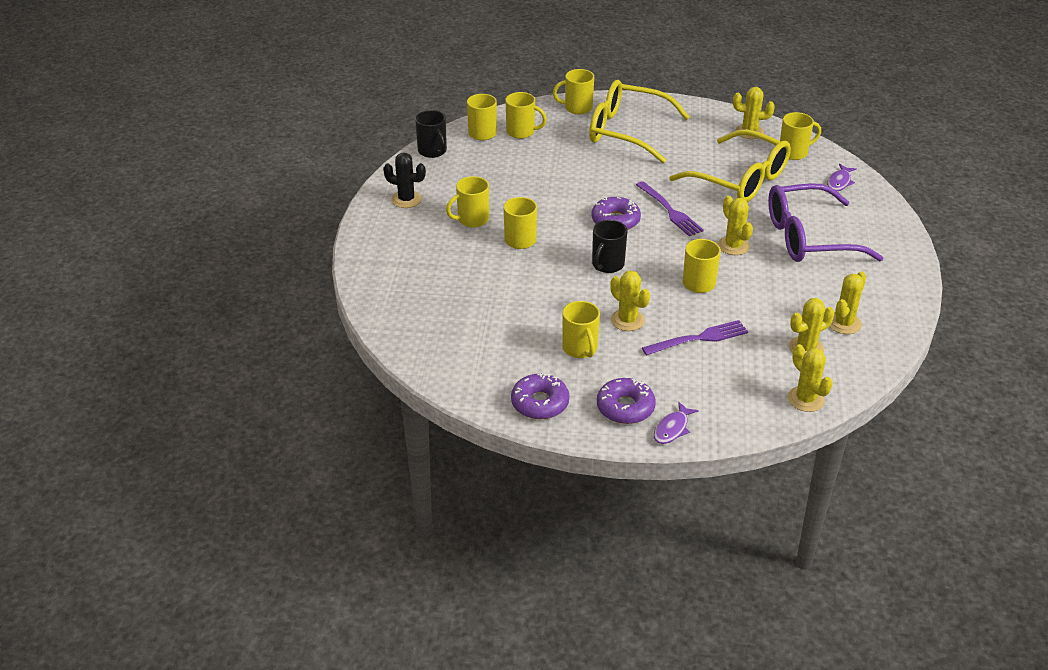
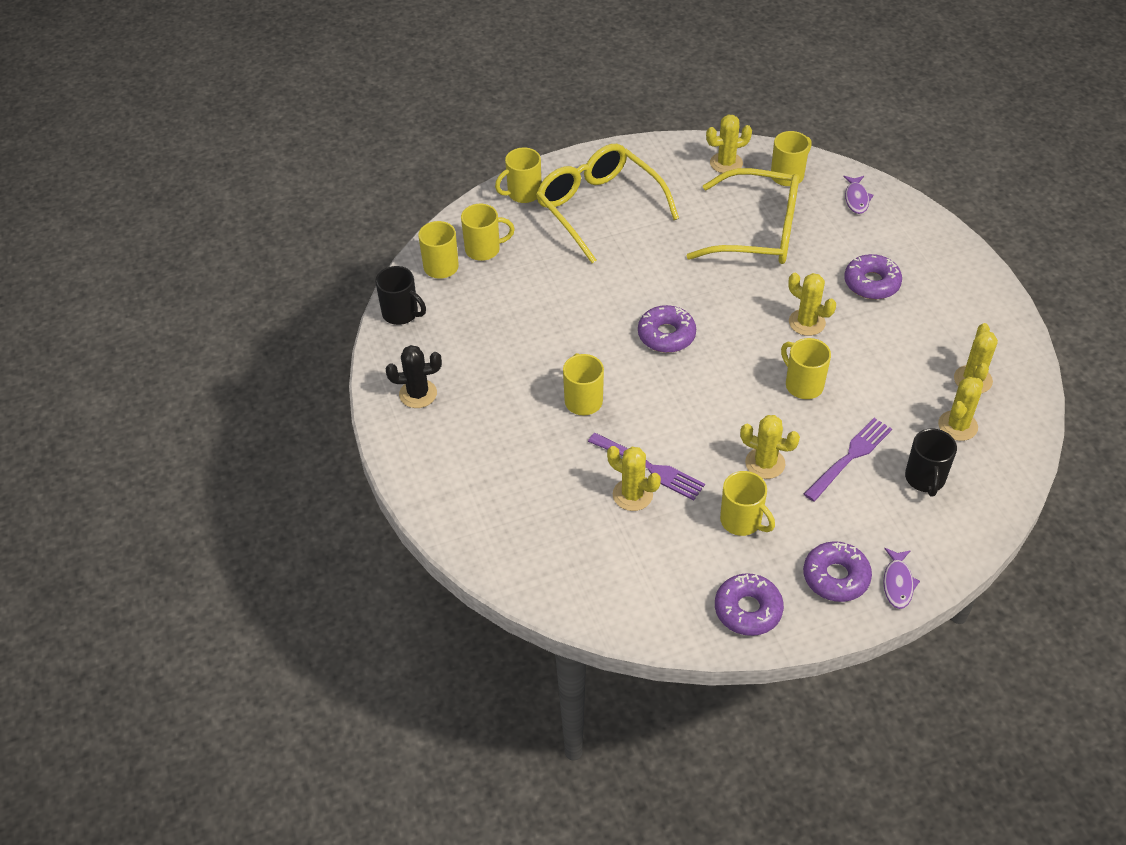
camera: 25 degrees left, 10 degrees up
yellow mug [446,176,489,227] -> none
yellow glasses [589,80,690,163] -> yellow glasses turned 60 degrees clockwise [536,144,679,263]
black mug [592,220,627,273] -> black mug moved to [905,428,957,496]
purple fork [636,181,704,236] -> purple fork moved to [588,433,705,500]
purple glasses [768,183,883,262] -> purple donut [844,254,902,299]
yellow cactus [788,344,833,412] -> yellow cactus moved to [607,446,661,511]

